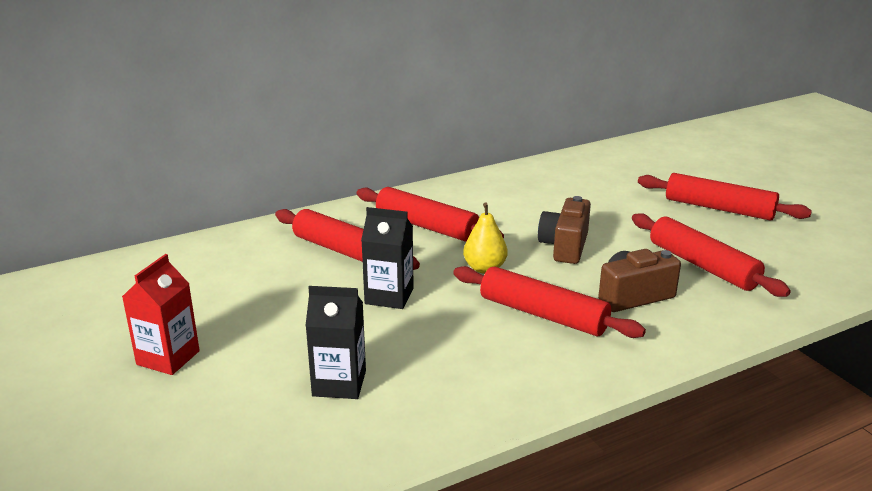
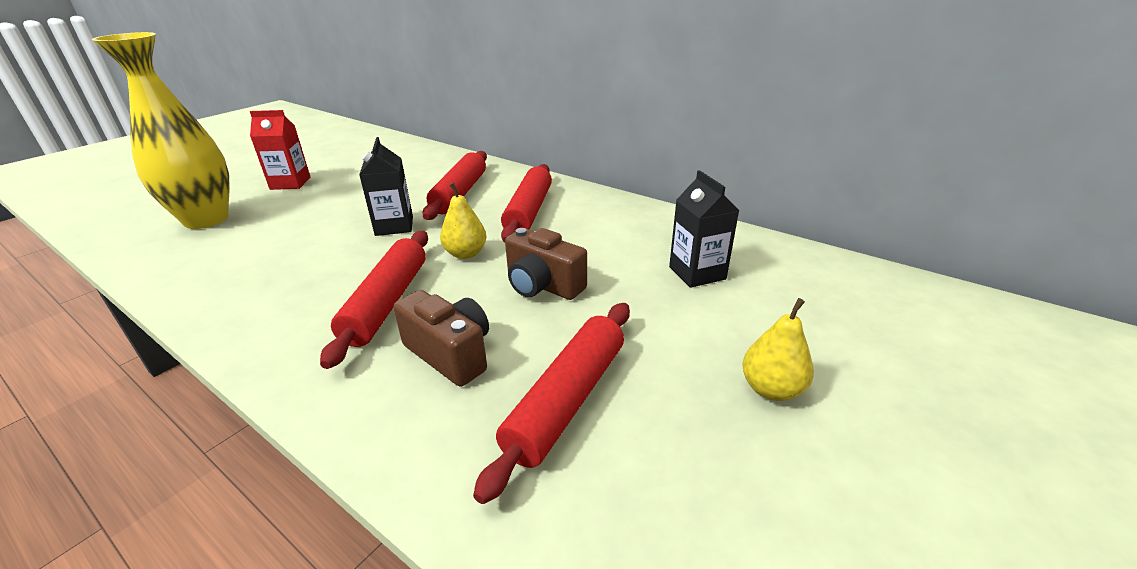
camera: 65 degrees right, 5 degrees up
black carton [305,286,366,399] -> black carton moved to [669,170,739,288]
brown camera [538,196,591,264] -> brown camera turned 135 degrees counterclockwise [505,228,587,300]
red rolling pin [638,173,812,220] -> yellow pear [742,298,814,401]
none -> yellow vase [91,32,230,229]

